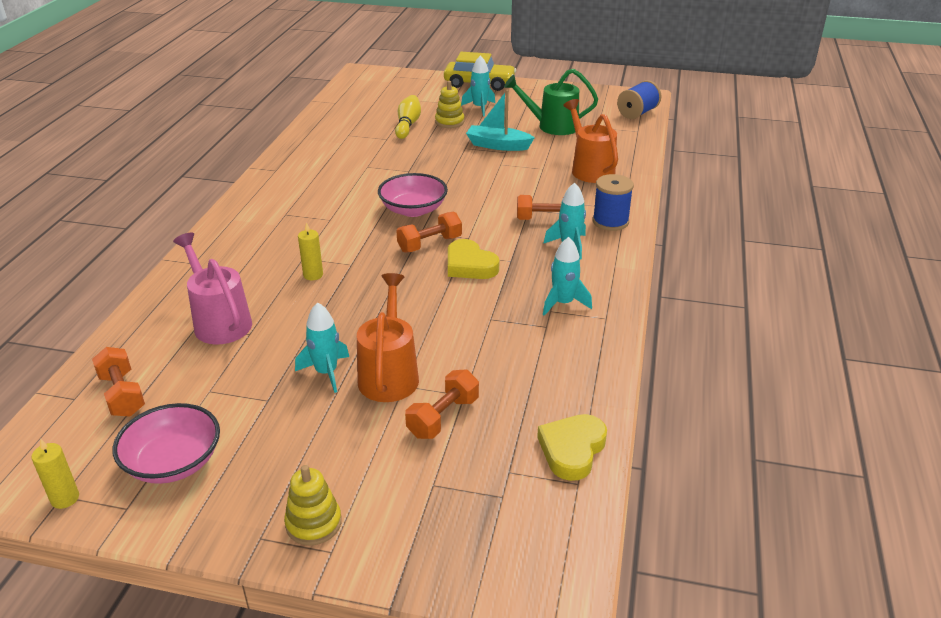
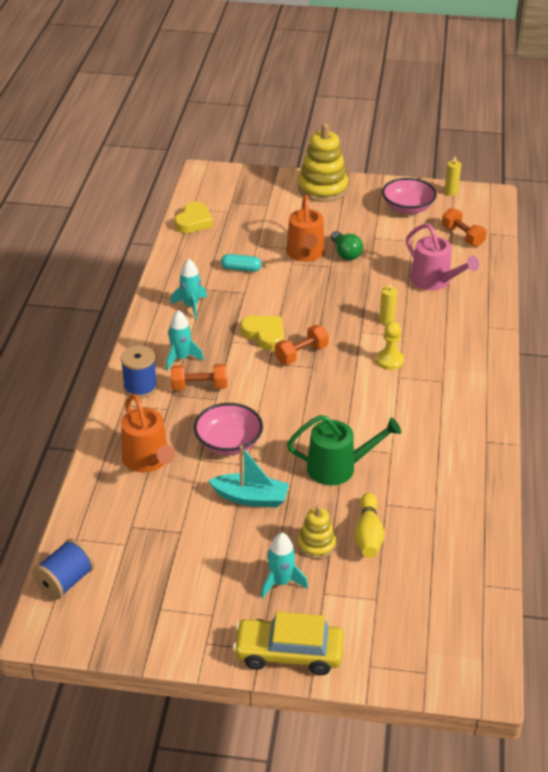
camera: 175 degrees right, 5 degrees up
yellow stacking toy [284,465,342,545] -> yellow stacking toy [298,123,348,202], size x1.84
turquoise rocket [295,302,349,393] -> green light bulb [331,231,363,260]
pink bowl [378,173,448,217] -> pink bowl moved to [194,403,263,455]
orange dumbbell [405,370,479,439] -> none
green watering can [504,69,598,135] -> green watering can moved to [287,415,401,485]
none -> turquoise capsule [221,254,262,272]
none -> yellow pawn [376,321,404,370]

